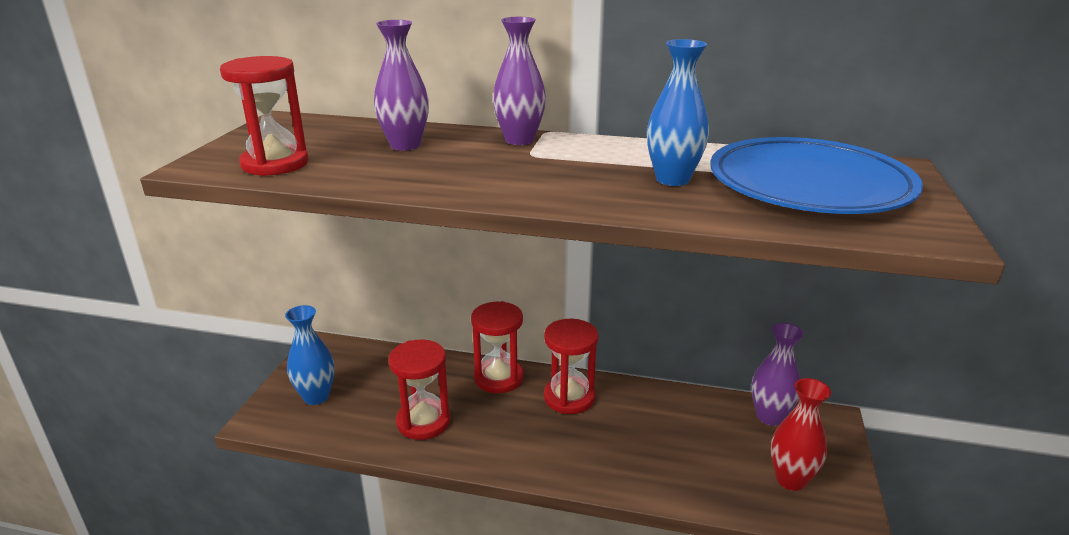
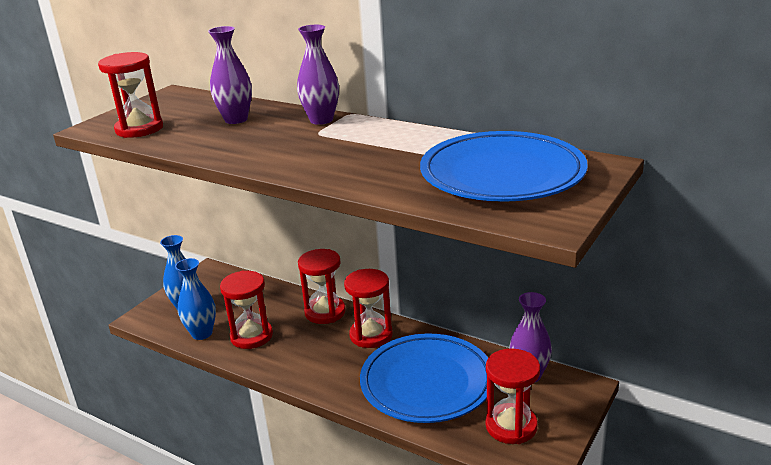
camera: 20 degrees right, 0 degrees up
blue vase [647,39,709,186] -> blue vase moved to [175,258,216,340]
red vase [771,378,831,491] -> red hourglass [486,348,540,444]
none -> blue plate [360,334,488,423]

